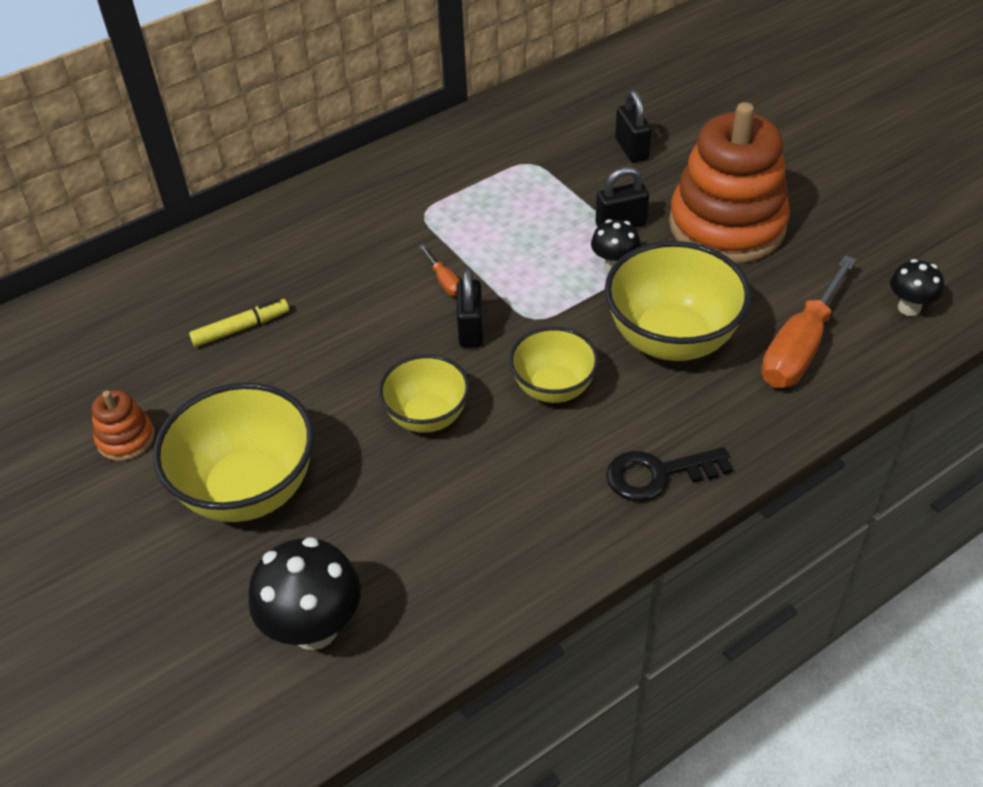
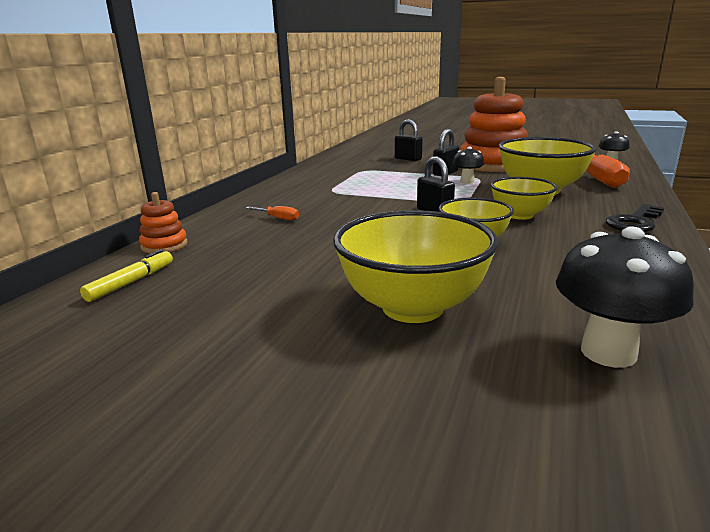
camera: 35 degrees left, 25 degrees down
orange stacking toy [92,390,155,461] -> orange stacking toy moved to [139,192,187,253]
yellow marker [189,298,289,347] -> yellow marker moved to [80,249,173,302]
orange screwdriver [419,244,460,296] -> orange screwdriver moved to [246,206,299,221]

